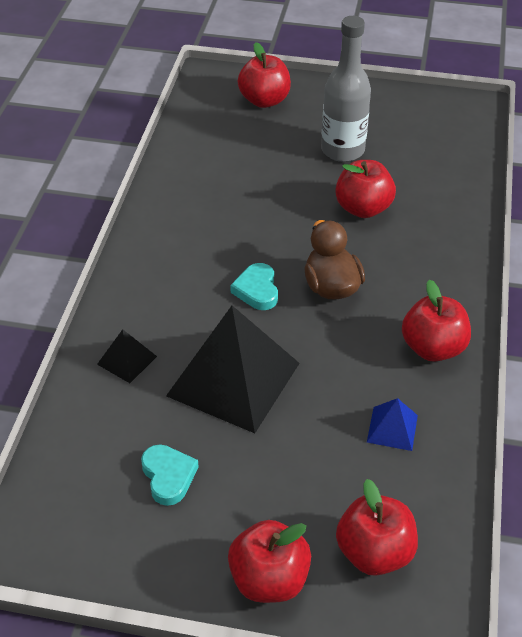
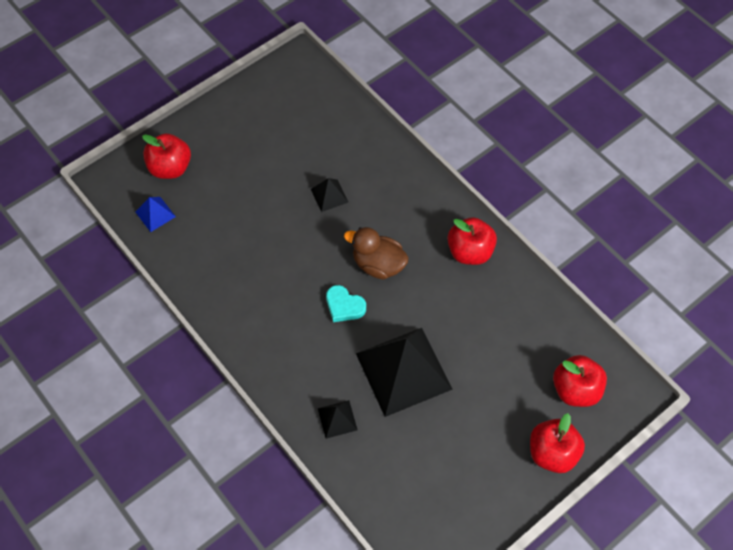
camera: 50 degrees left, 15 degrees up
turquoise heart [141,445,199,506] -> none
grey bottle [321,16,371,162] -> none
red apple [335,160,396,218] -> black pyramid [311,178,348,212]
blue pyramid [367,398,418,451] -> blue pyramid moved to [136,197,176,232]

